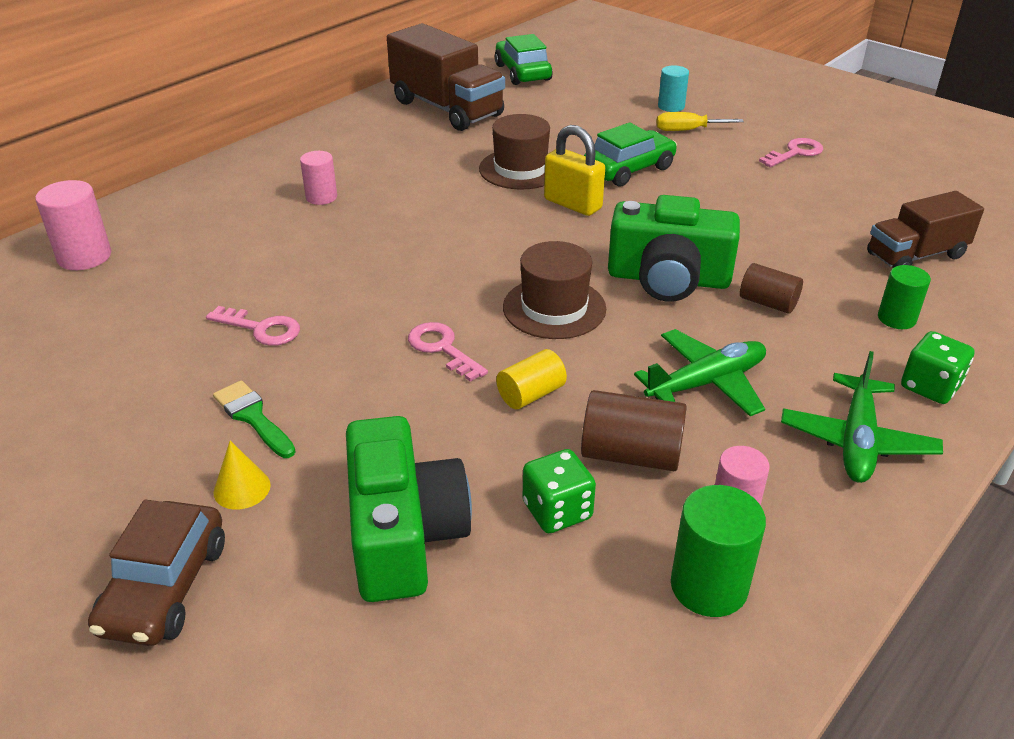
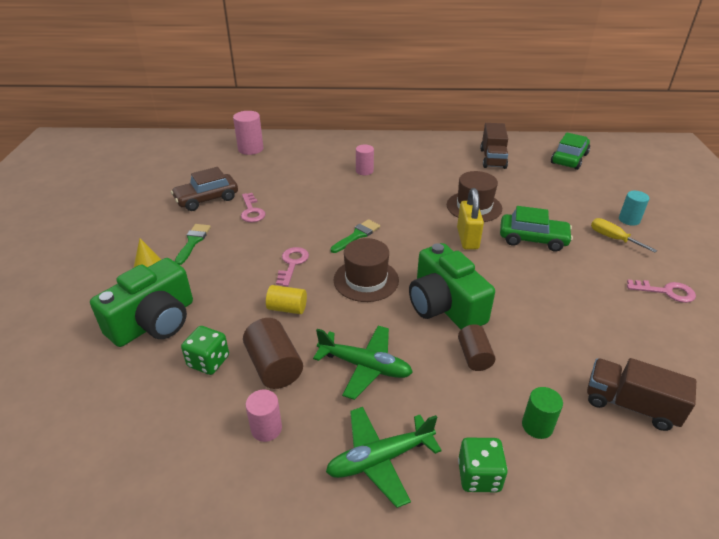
camera: 50 degrees right, 0 degrees up
brown car [88,499,225,646] -> brown car moved to [171,167,238,211]
brown truck [387,23,505,131] -> brown truck [480,123,508,169], size x0.65
green cylinder [671,485,766,617] -> none
none -> green brush [330,219,380,253]

